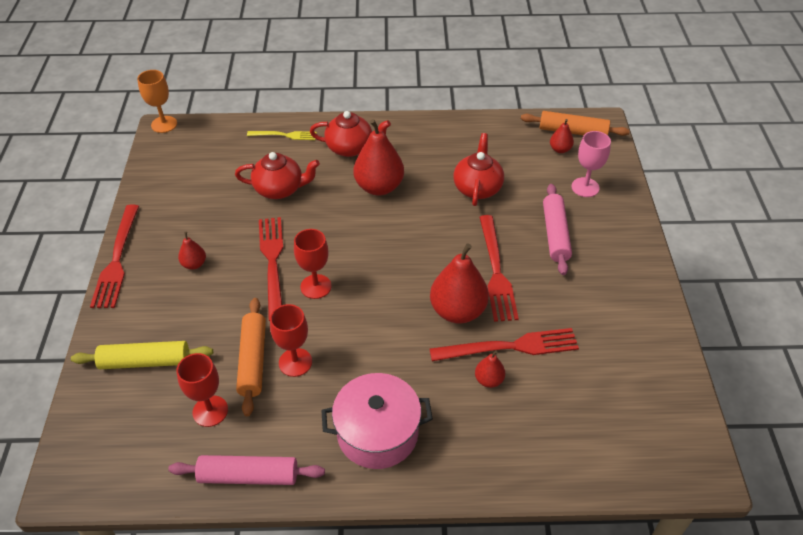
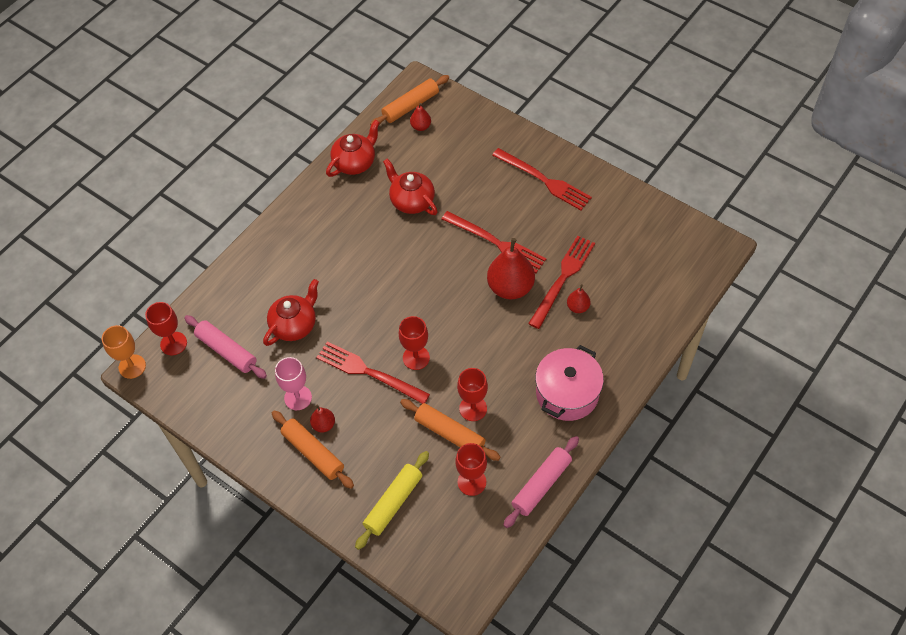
camera: 50 degrees left, 10 degrees up
red fork [90,204,139,308] -> red fork moved to [492,148,592,210]
yellow fork [247,131,317,140] -> none
red teapot [310,111,391,157] -> red teapot moved to [326,120,380,177]
red pear [354,119,404,196] -> none
pink rolling pin [543,184,572,275] -> pink rolling pin moved to [184,315,267,379]
pink goblet [571,131,611,197] -> pink goblet moved to [275,357,312,410]
none -> red goblet [145,302,187,355]
none -> orange rolling pin [272,410,354,489]

